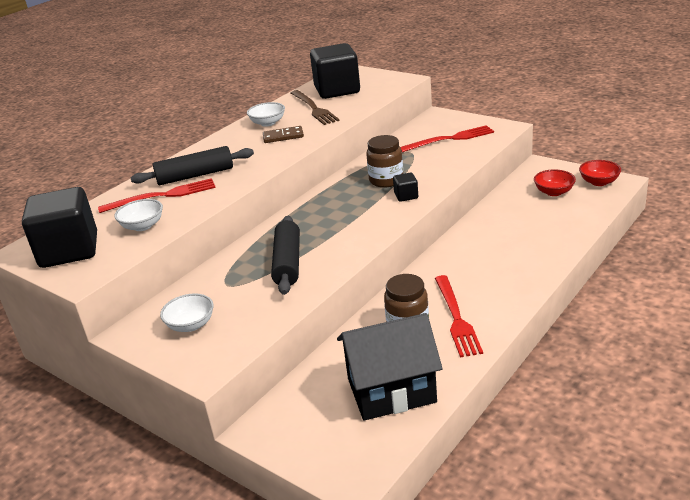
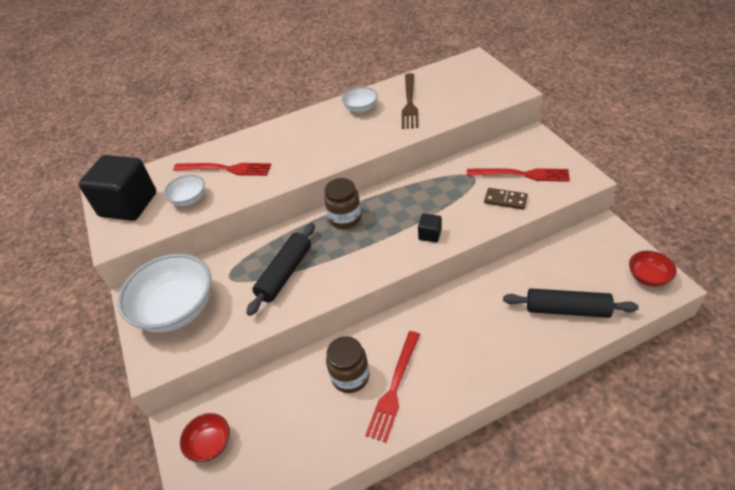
camera: 30 degrees right, 15 degrees up
black rolling pin [131,146,254,185] -> black rolling pin moved to [503,288,639,318]
white bowl [160,293,214,332] -> white bowl [117,254,212,332], size x2.04
brown domino [263,126,304,143] -> brown domino moved to [484,188,528,210]
black cube [310,43,360,99] -> none
black house [337,313,443,421] -> none
brown jar [366,135,403,188] -> brown jar moved to [324,178,362,229]
red bowl [534,169,576,196] -> red bowl moved to [180,413,230,462]

